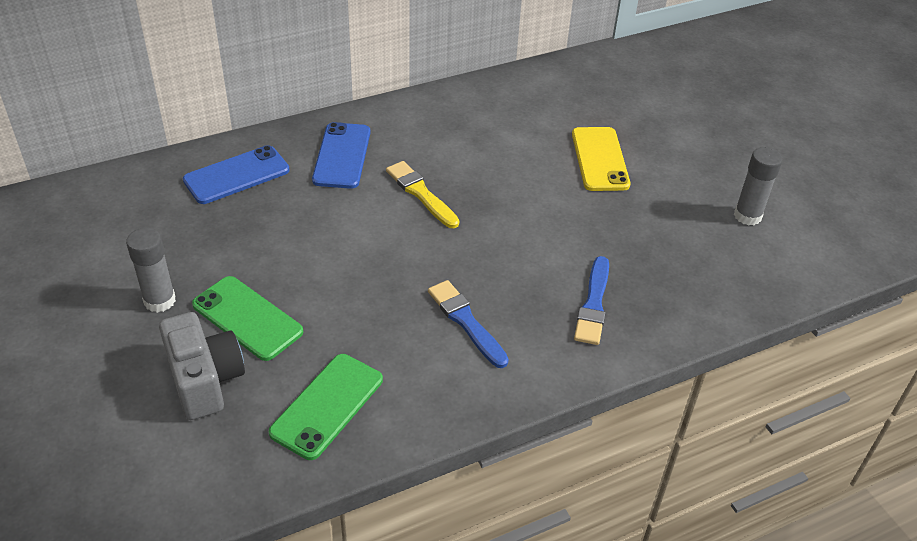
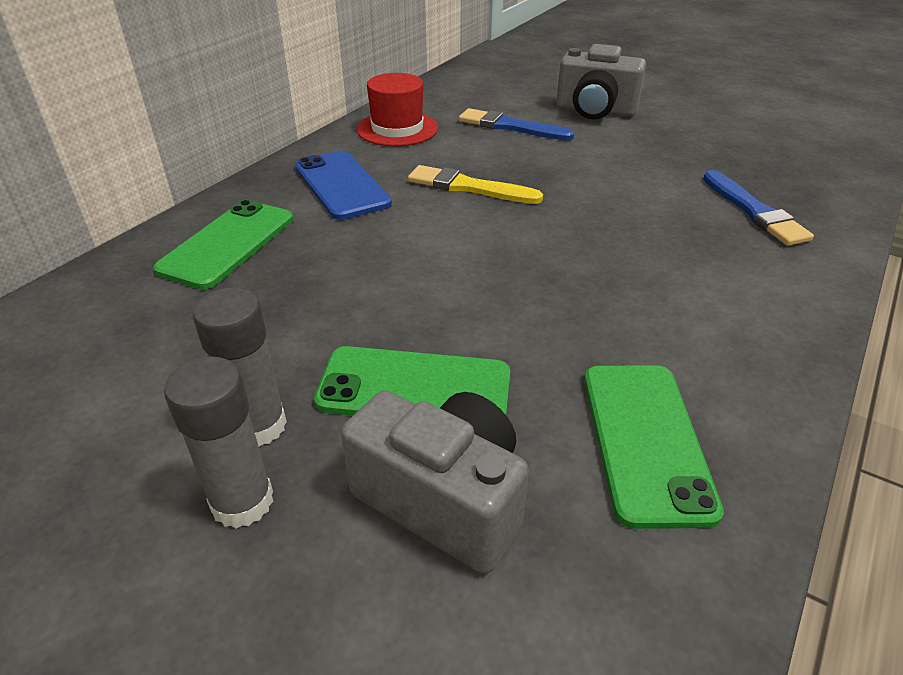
camera: 30 degrees left, 5 degrees down
blue phone [183,145,289,204] -> green phone [153,200,293,289]
blue brush [428,280,509,368] -> blue brush moved to [459,108,574,140]
yellow phone [572,127,630,191] -> grey camera [556,44,646,119]
grey glue stick [734,147,783,225] -> grey glue stick moved to [164,357,274,528]
none -> red hat [357,73,438,146]

